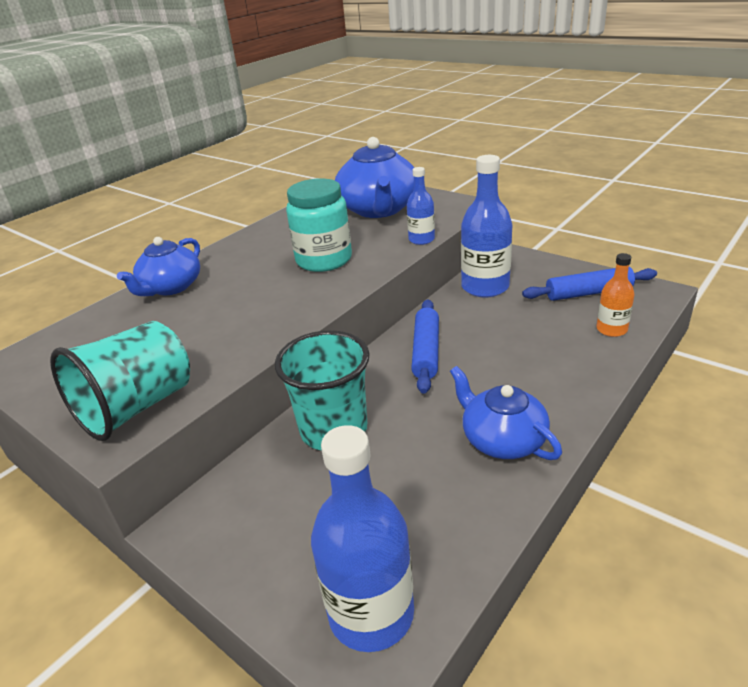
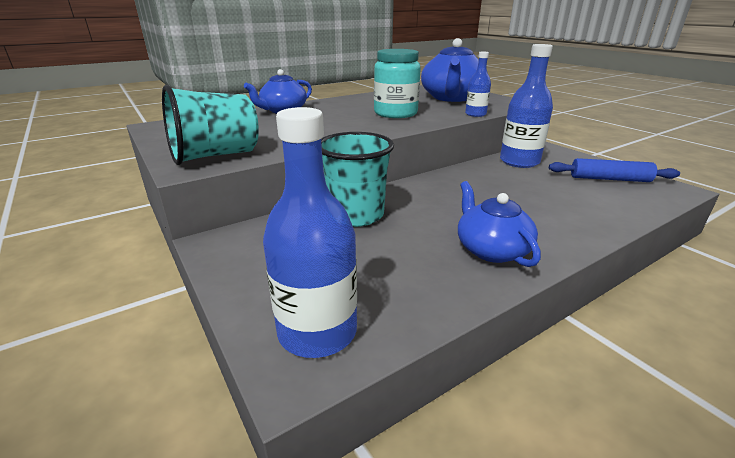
camera: 15 degrees right, 5 degrees down
blue rolling pin [411,299,439,394] -> none
orange bottle [597,253,634,337] -> none

